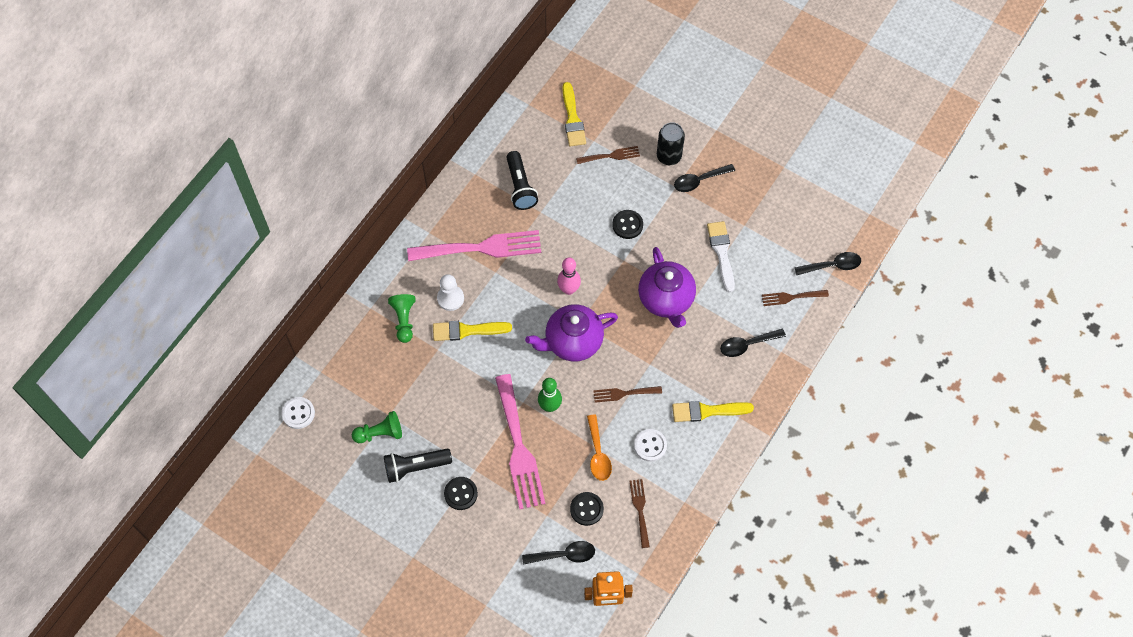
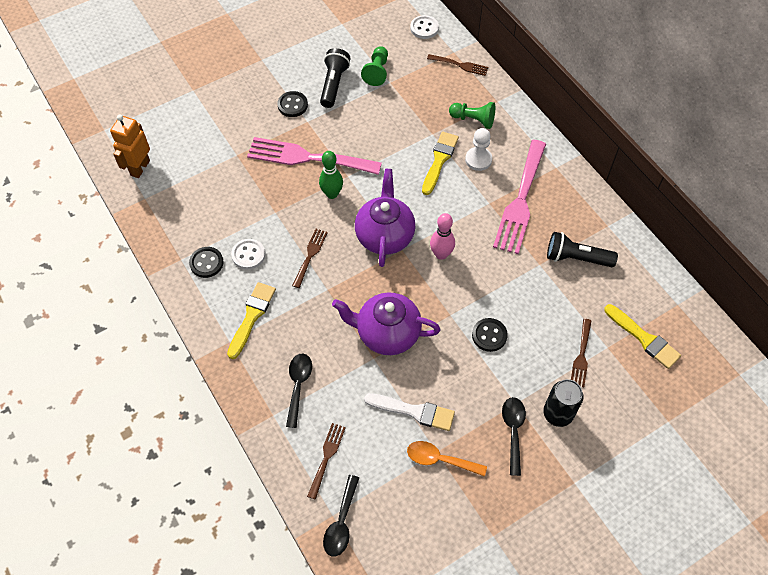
camera: 115 degrees right, 5 degrees down
black spoon [522,541,595,565] -> none
yellow brush [562,82,586,146] -> yellow brush turned 150 degrees counterclockwise [604,304,681,369]
black button [570,492,604,526] -> black button moved to [189,247,224,278]
orange spoon [587,415,612,481] -> orange spoon moved to [407,441,487,477]
brown fork [629,479,650,548] -> brown fork moved to [427,54,489,76]

